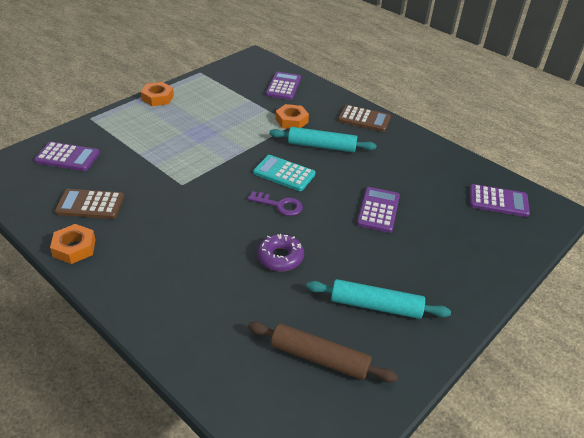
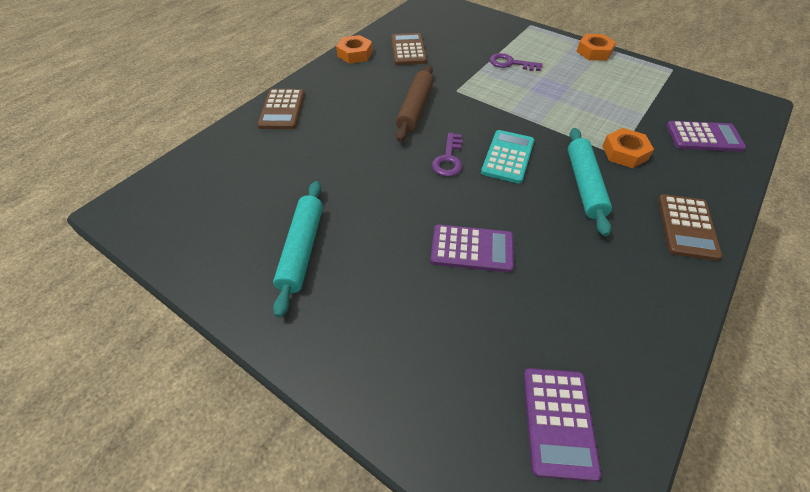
camera: 85 degrees right, 10 degrees up
purple calculator [34,142,100,171] -> none
brown rolling pin [248,321,398,383] -> brown rolling pin moved to [396,65,434,142]
purple donut [257,234,304,271] -> none
none -> brown calculator [257,89,305,129]
none -> purple key [489,53,543,71]

